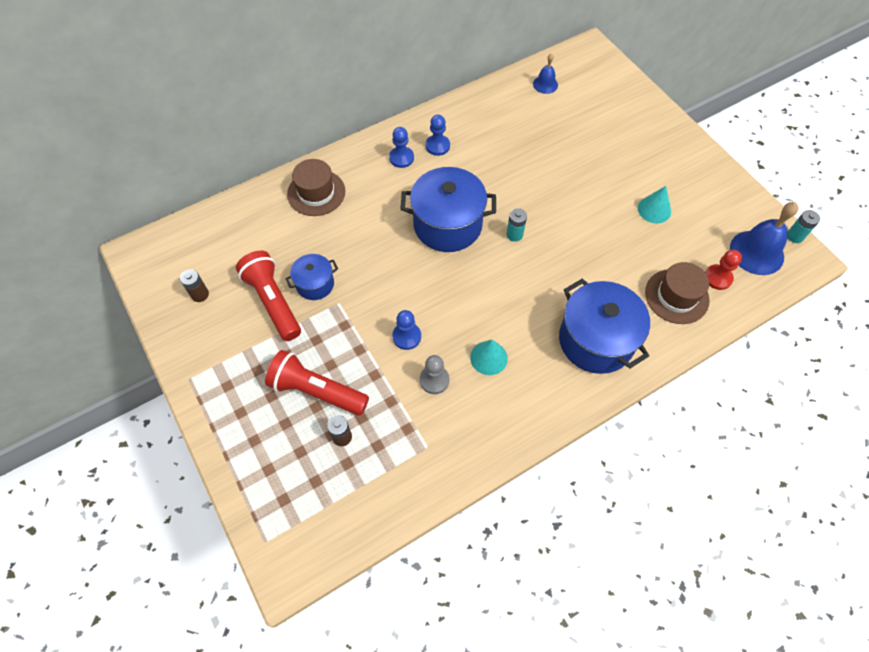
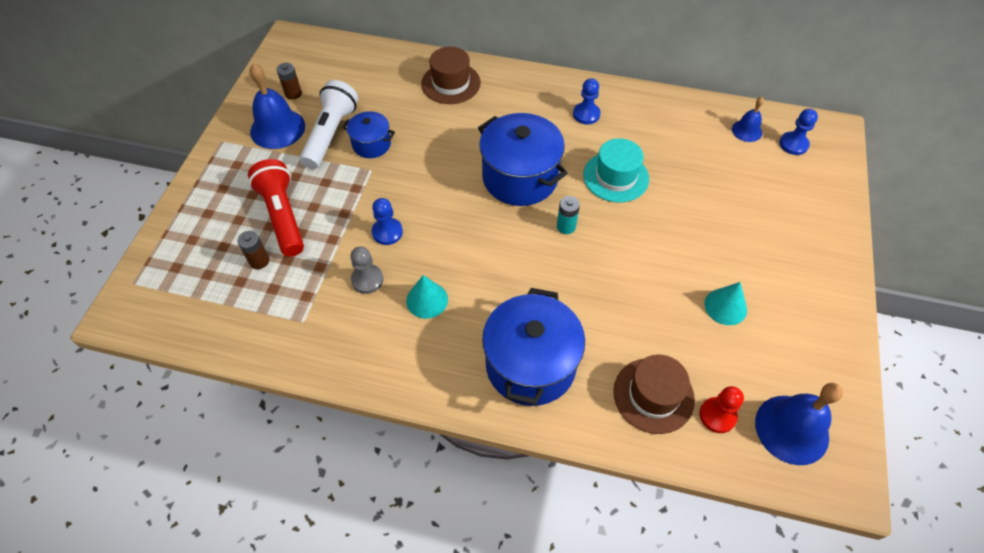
camera: 45 degrees right, 5 degrees down
red flashlight [236,251,301,341] -> white flashlight [300,80,358,169]
blue pawn [389,127,414,168] -> blue pawn moved to [779,109,818,155]
turquoise battery [788,210,820,243] -> none
none -> blue bell [249,63,305,149]
none -> turquoise hat [583,138,649,202]

